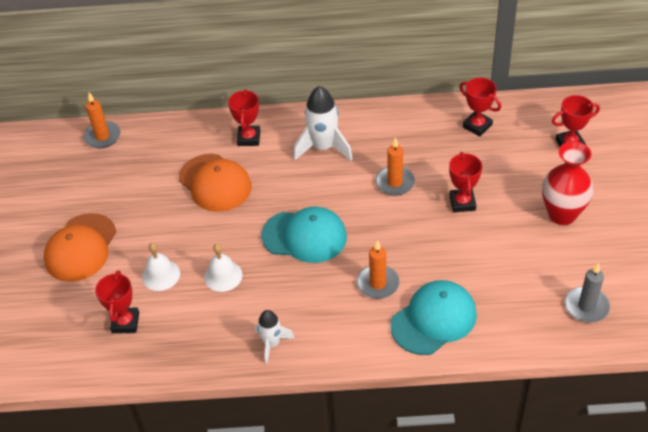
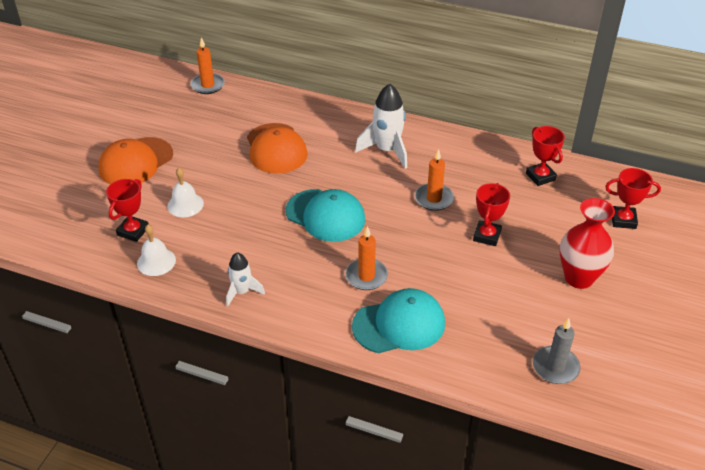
camera: 20 degrees right, 5 degrees down
white bell [204,244,243,292] -> white bell moved to [137,225,176,276]
red trophy [228,89,260,146] -> none

